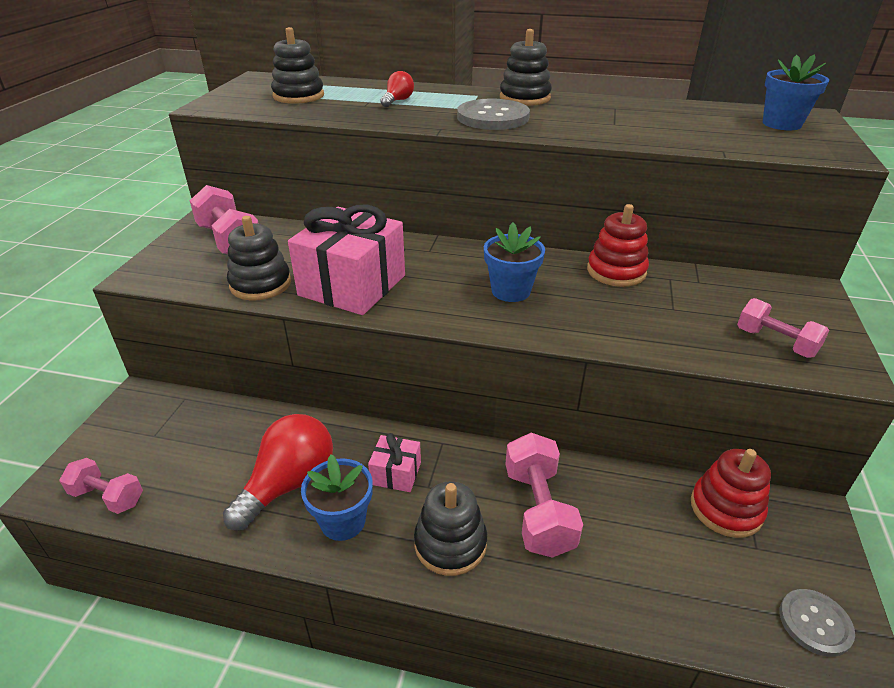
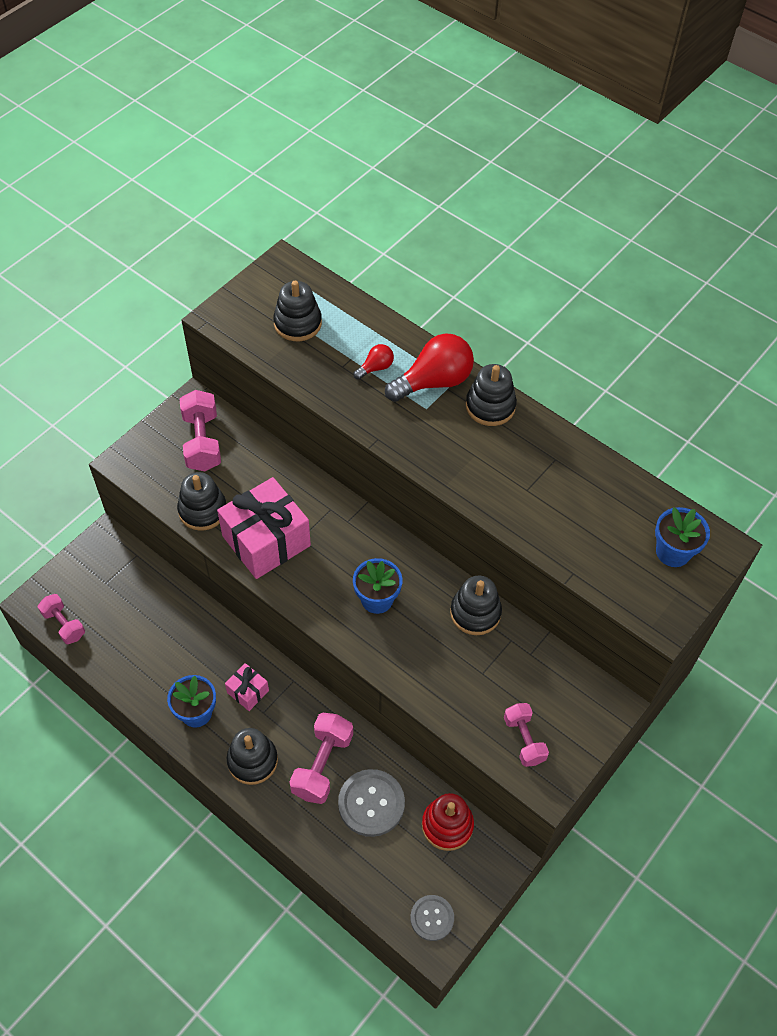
camera: 25 degrees right, 20 degrees up
red light bulb [223,414,333,531] -> red light bulb moved to [385,333,474,402]
grey button [457,99,530,130] -> grey button moved to [338,769,405,837]
red stacking toy [587,204,649,287] -> black stacking toy [450,576,502,635]

